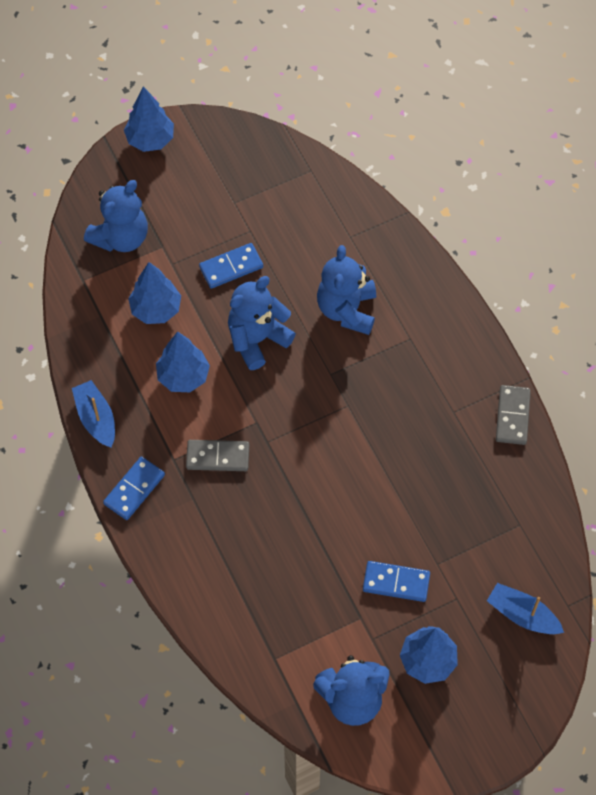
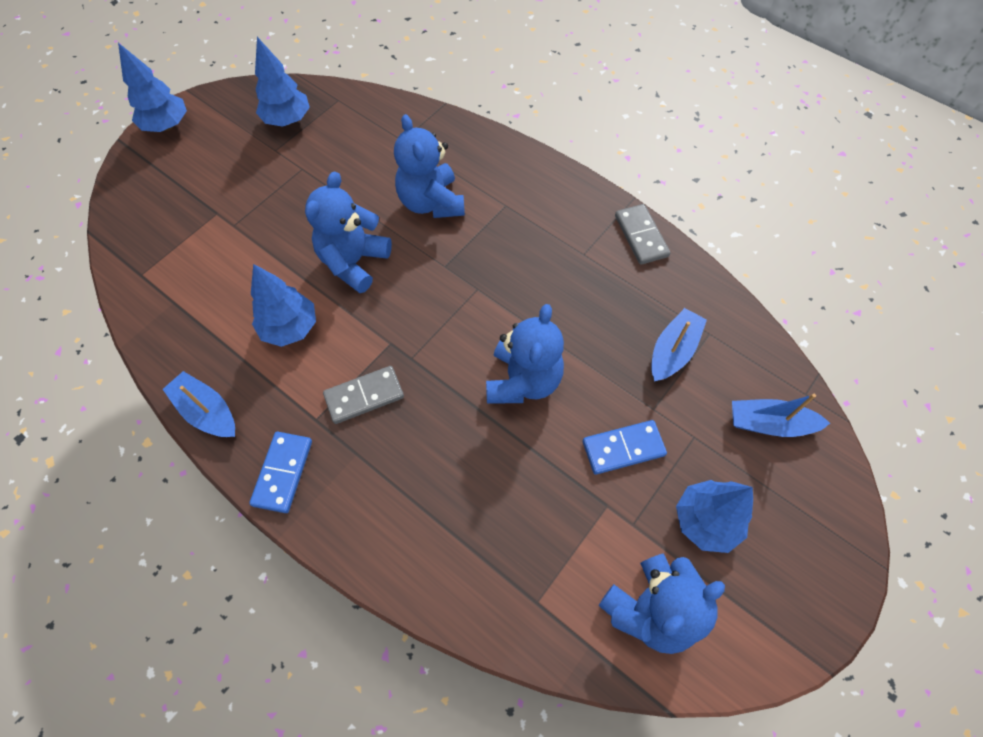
camera: 25 degrees left, 0 degrees up
blue teddy bear [84,180,148,252] -> blue teddy bear moved to [486,304,564,404]
blue tree [128,262,181,324] -> blue tree moved to [255,37,310,126]
blue domino [199,243,263,289] -> none
none -> blue boat [651,308,707,381]

